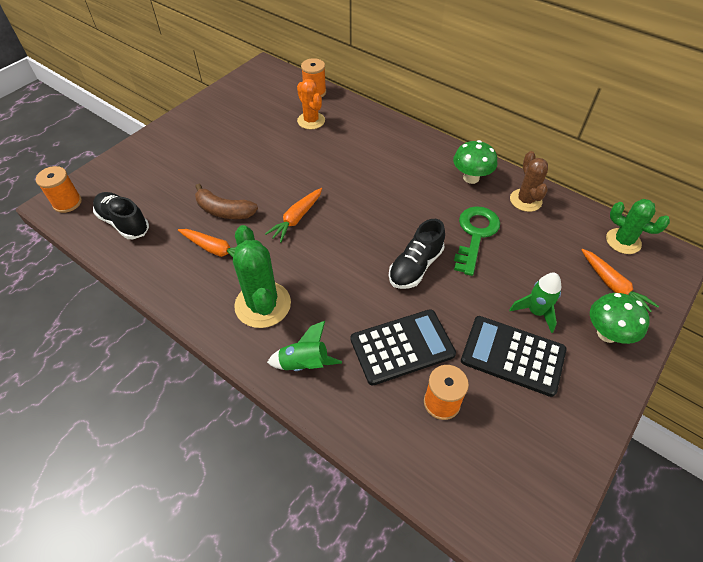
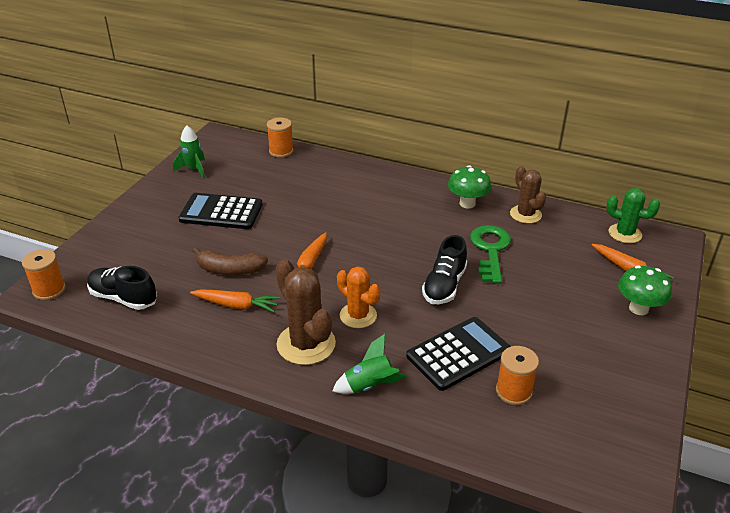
camera: 15 degrees left, 15 degrees down
green cactus [233,225,291,328] -> brown cactus [276,259,336,365]
orange cactus [297,79,325,129] -> orange cactus moved to [337,266,380,328]
black calculator [461,316,566,397] -> black calculator moved to [178,193,263,229]
green rocket [509,273,561,333] -> green rocket moved to [173,126,205,178]

